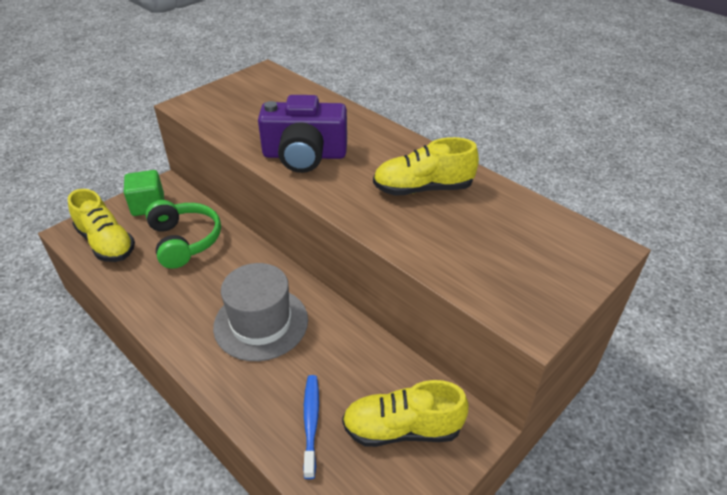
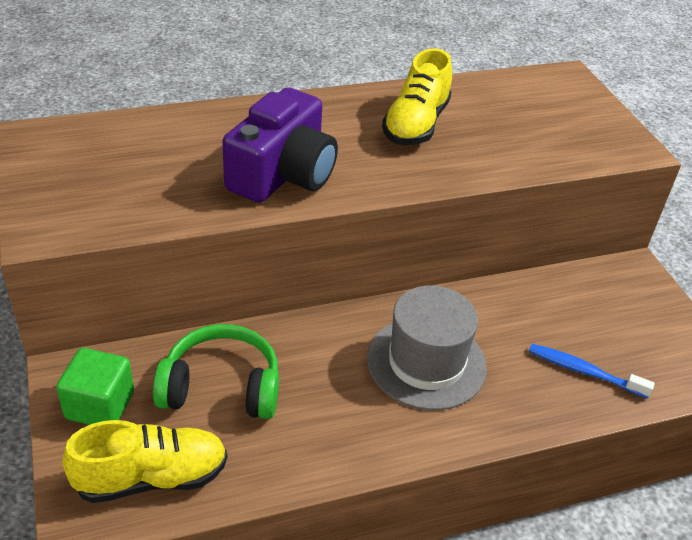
camera: 65 degrees left, 0 degrees up
yellow shoe [342,380,469,447] -> none

